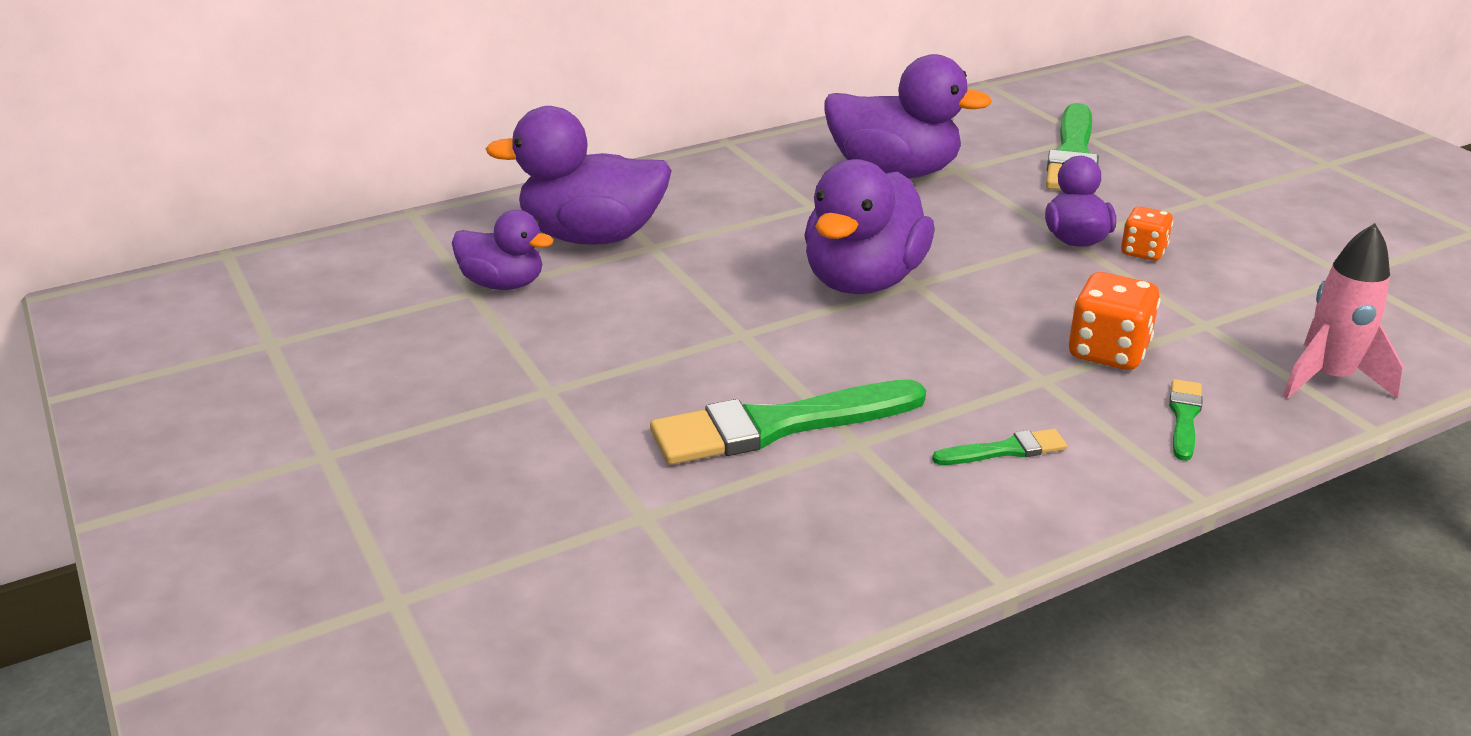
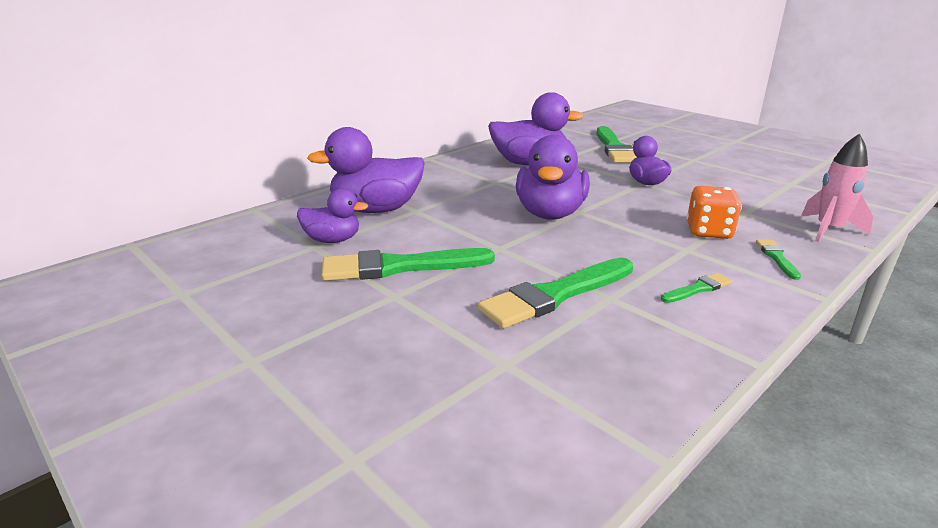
camera: 15 degrees left, 5 degrees down
orange dice [1121,207,1173,261] -> none
none -> green brush [322,248,495,281]

